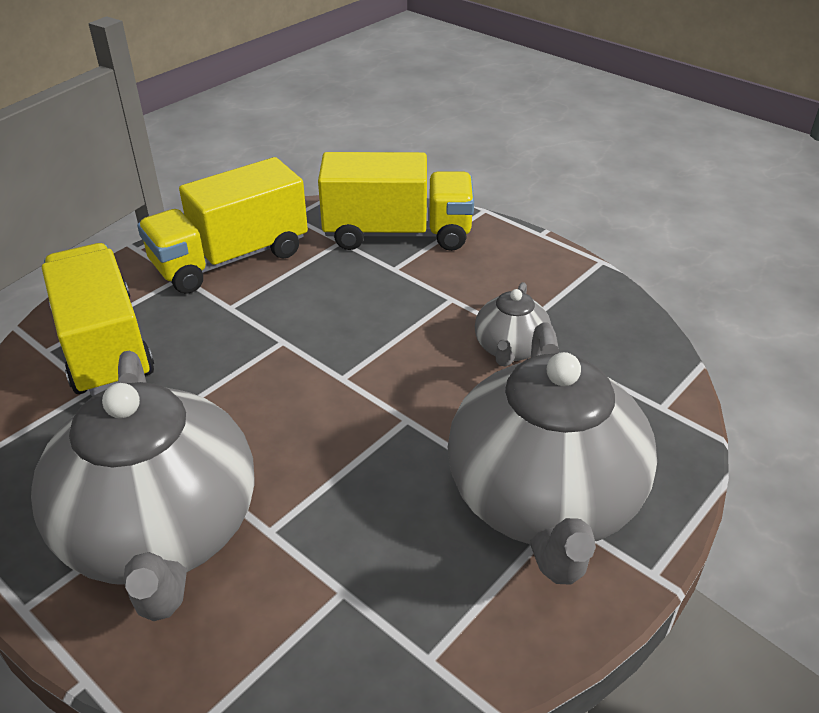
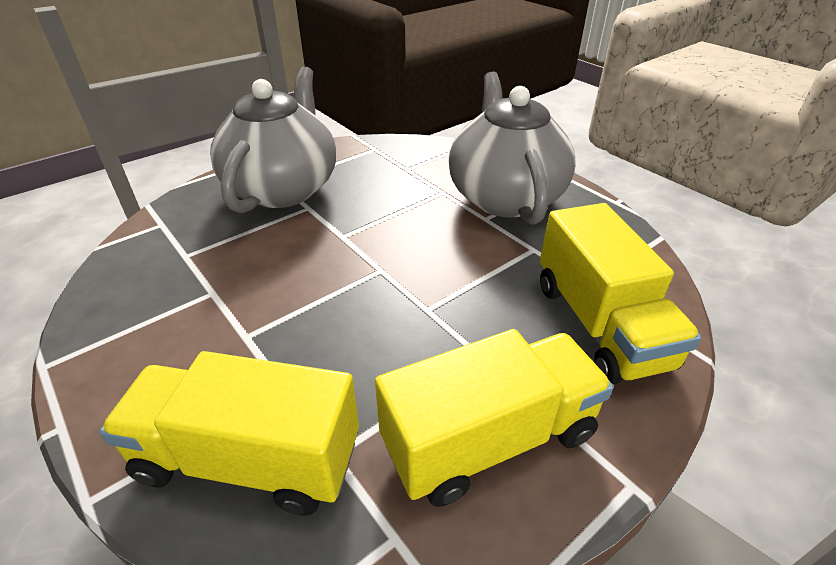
camera: 170 degrees left, 0 degrees up
grey teapot [475,282,551,367] -> none

